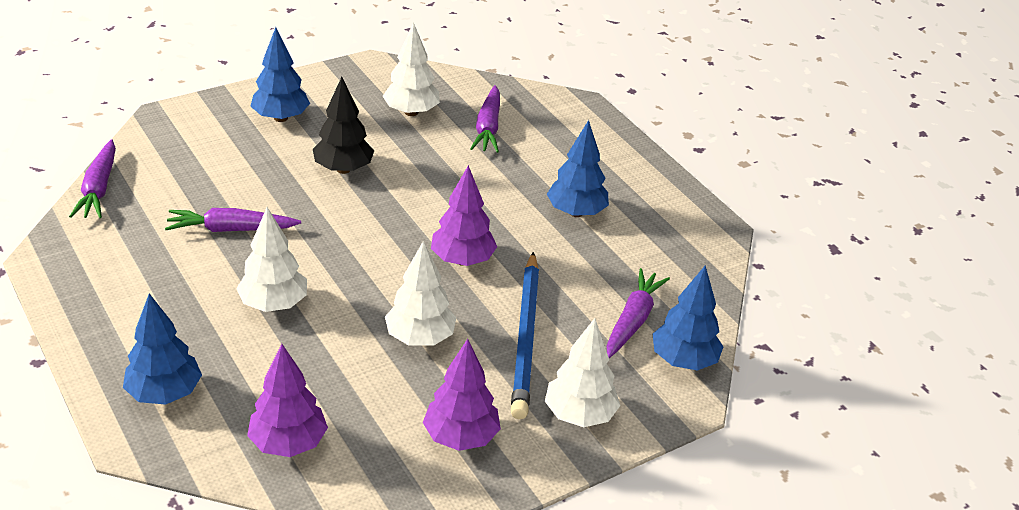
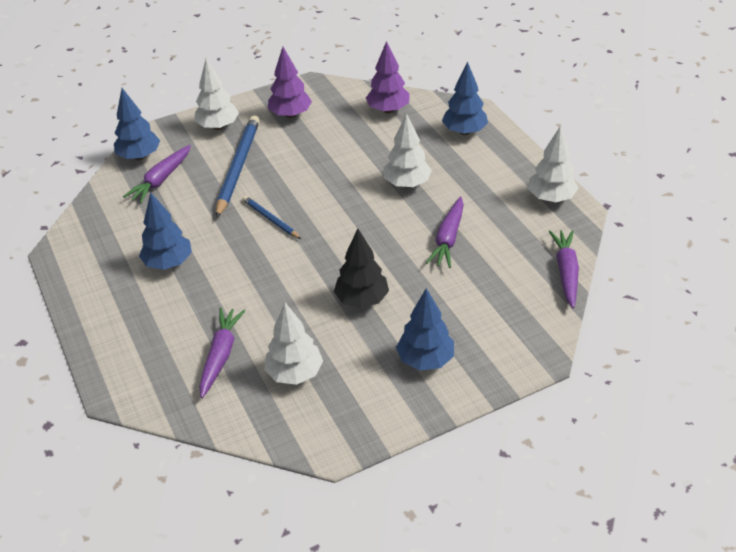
camera: 170 degrees left, 5 degrees up
purple carrot [165,208,301,232] -> purple carrot turned 105 degrees clockwise [426,196,464,268]
white tree [385,241,456,346] -> white tree moved to [528,126,578,202]
purple tree [431,165,497,266] -> blue pencil [243,196,301,239]

